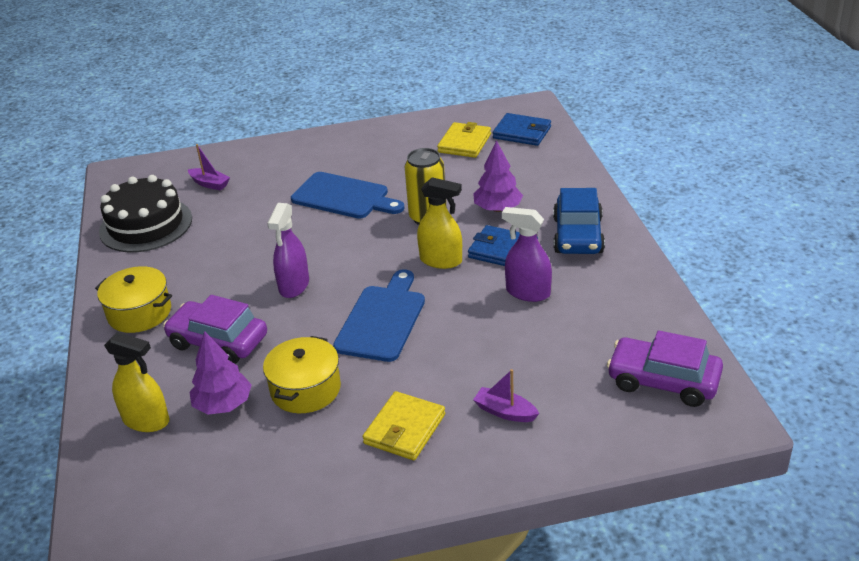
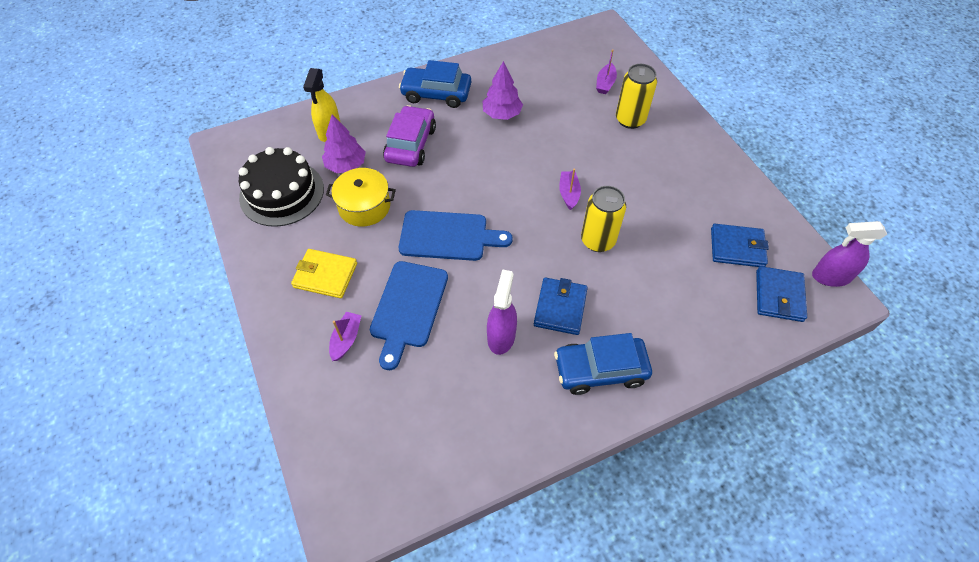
camera: 75 degrees right, 20 degrees up
yellow pot [95,266,172,333] -> blue car [399,60,471,108]
black cake [99,175,192,252] -> black cake moved to [239,147,324,227]
purple spray bottle [267,203,309,298] -> purple spray bottle moved to [812,221,887,287]
blue cutting board [291,172,405,219] -> blue cutting board moved to [370,261,448,370]
yellow spray bottle [417,177,462,269] -> none
yellow wallet [437,122,491,158] -> blue wallet [711,224,769,267]
purple tree [473,140,523,212] -> purple tree moved to [482,61,523,120]
purple car [607,330,723,407] -> none
none -> purple boat [559,169,581,210]
none -> yellow can [616,64,657,129]

